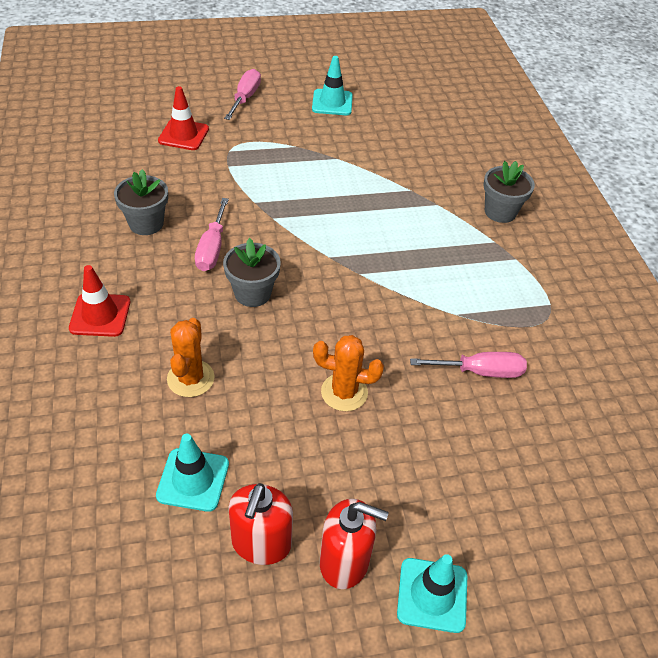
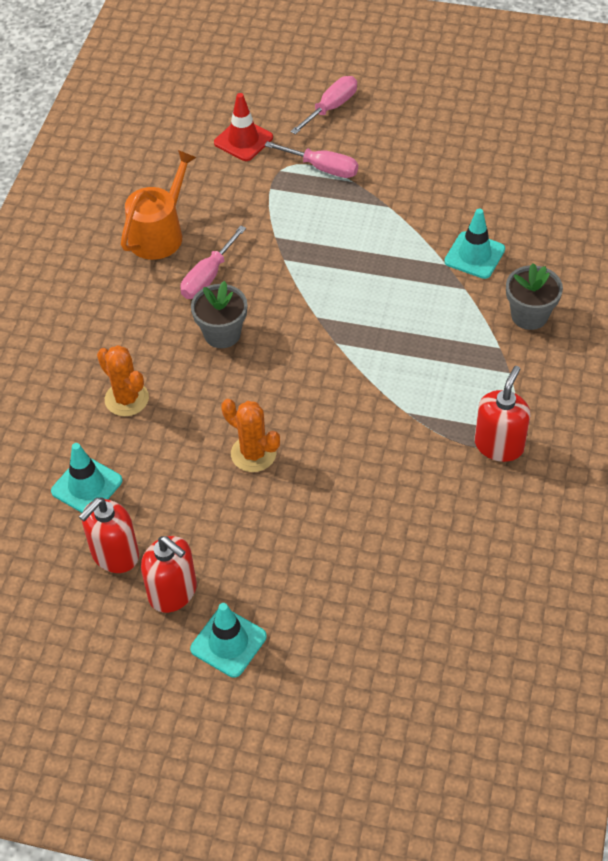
camera: 30 degrees right, 5 degrees up
red traffic cone [69,265,130,337] -> none
grey flower pot [114,169,168,235] -> orange watering can [121,150,197,260]
orange cactus [167,318,215,397] -> orange cactus turned 75 degrees counterclockwise [97,345,149,416]
turquoise traffic cone [312,56,353,115] -> turquoise traffic cone moved to [444,209,505,279]
pink screwdriver [410,352,527,378] -> pink screwdriver moved to [264,141,358,178]
none -> red soap dispenser [474,366,530,462]

